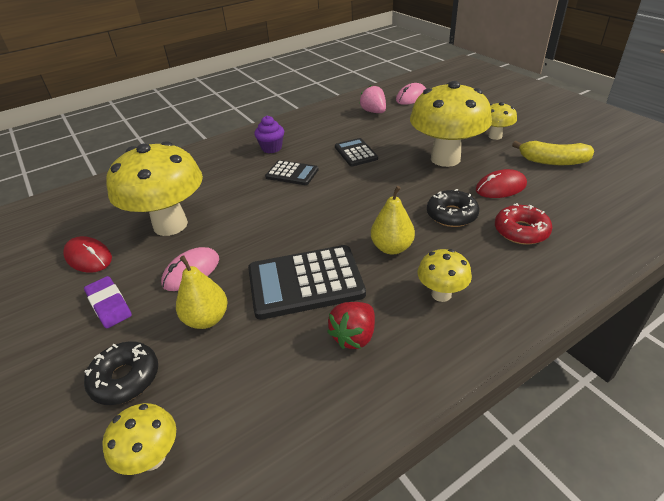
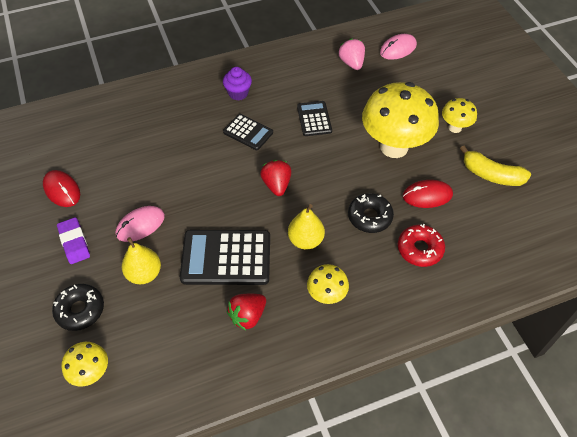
camera: 10 degrees right, 15 degrees up
yellow mushroom [106,141,203,236] -> none
none -> red strawberry [260,160,292,196]

